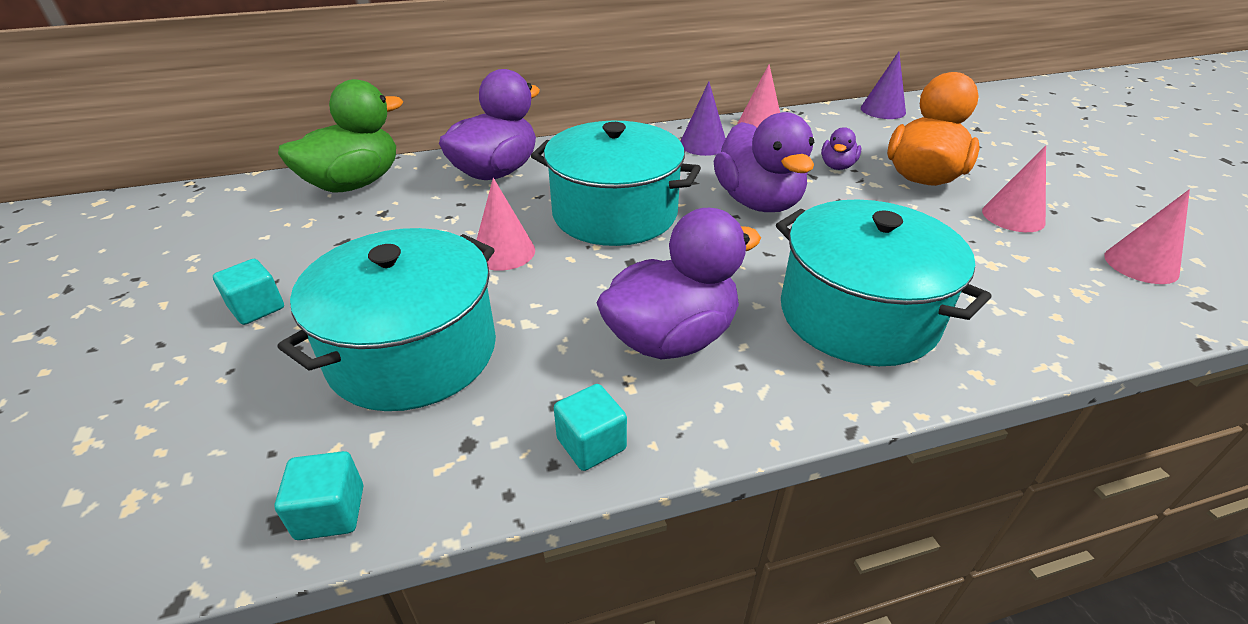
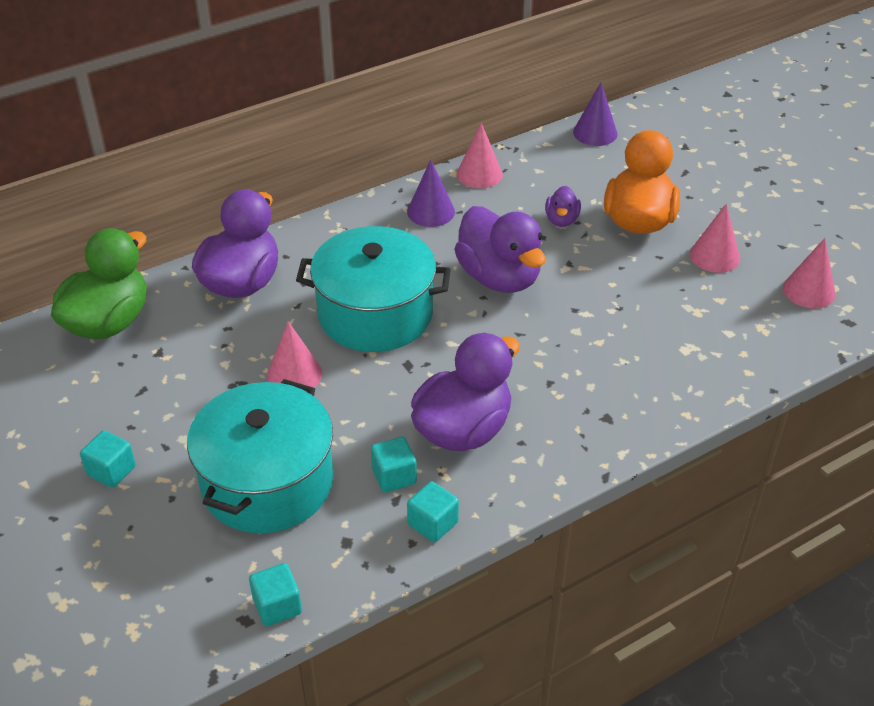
camera: 15 degrees left, 5 degrees up
turquoise pot [776,199,992,366] -> none
none -> turquoise cube [371,437,417,493]

